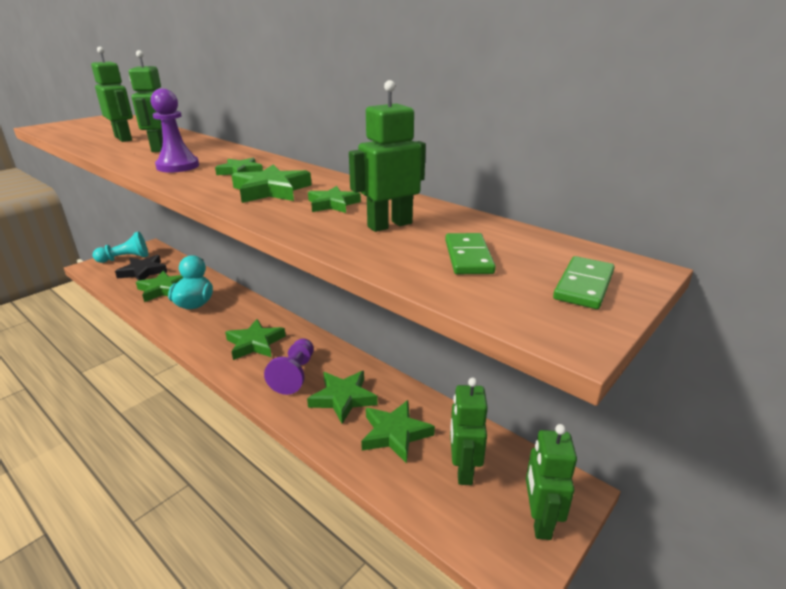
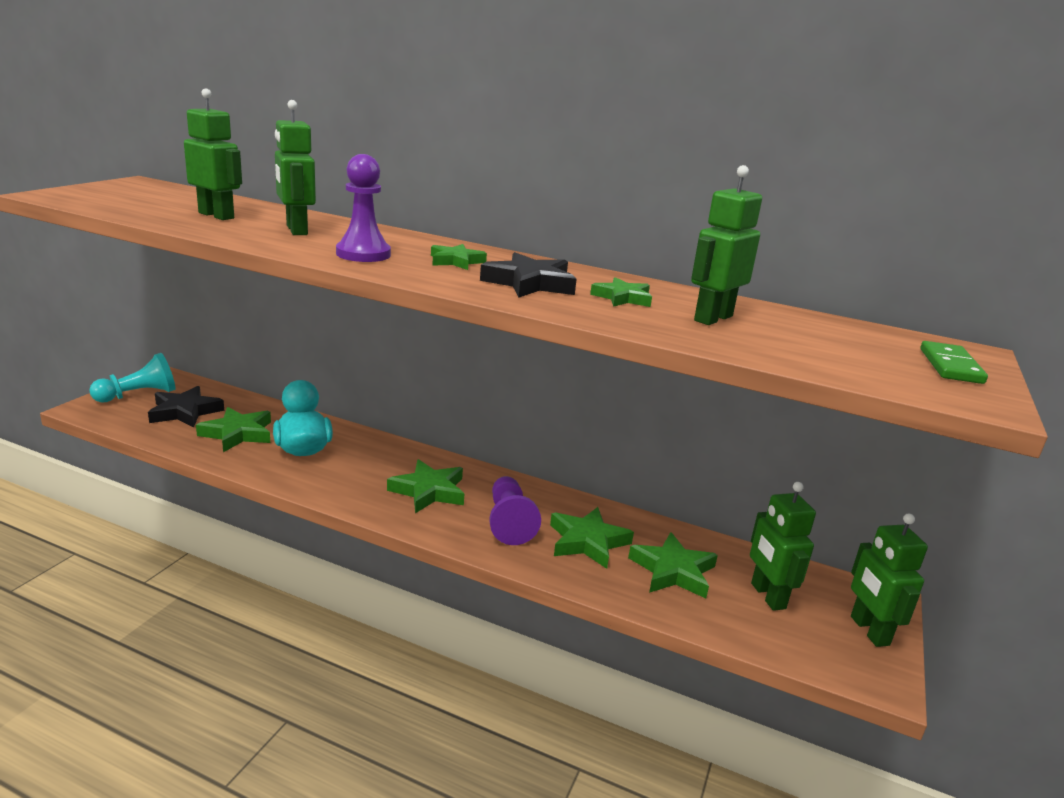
camera: 20 degrees left, 5 degrees down
green star [232,165,311,203] -> black star [480,252,577,298]
green domino [445,233,496,274] -> none

